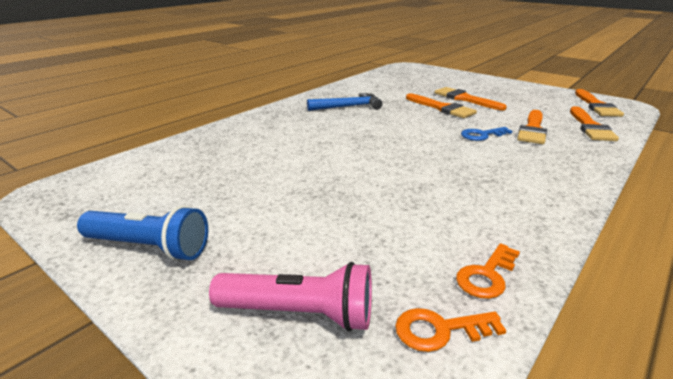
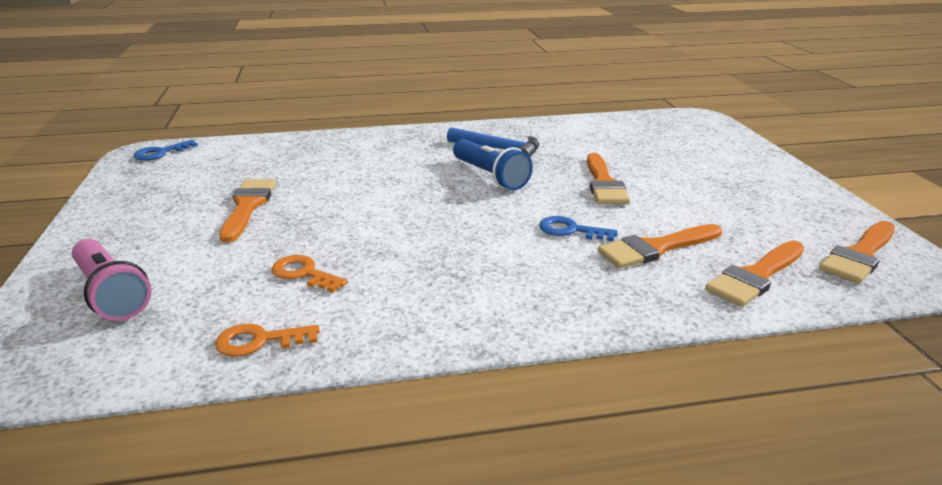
camera: 40 degrees right, 0 degrees up
blue flashlight [77,205,208,261] -> blue flashlight moved to [453,139,533,190]
orange key [395,308,506,352] -> orange key moved to [272,255,348,292]
orange brush [435,87,507,110] -> orange brush moved to [219,179,276,242]
none -> blue key [133,140,198,161]

